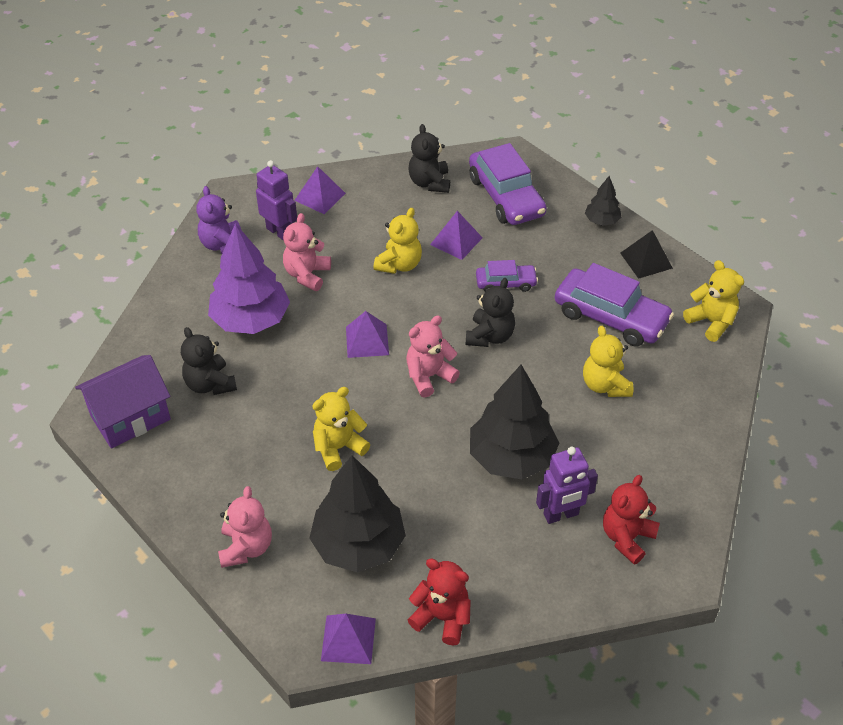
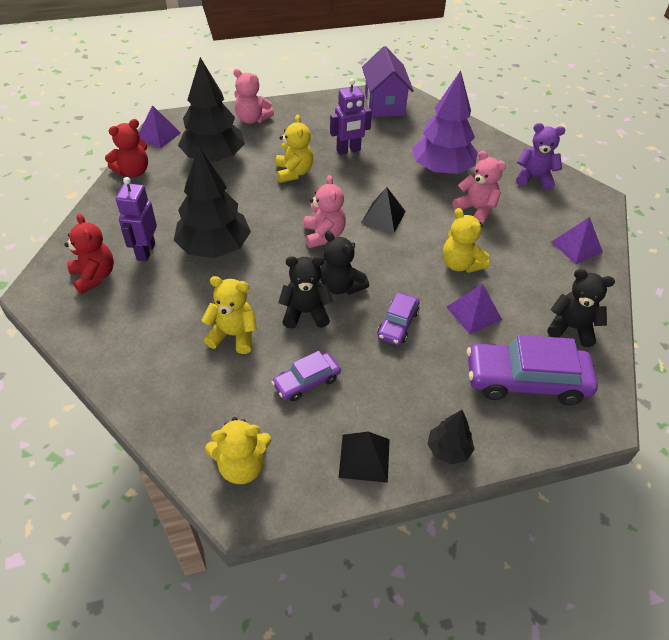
camera: 115 degrees right, 0 degrees up
black teddy bear [181,327,237,395] -> black teddy bear moved to [278,256,333,329]
purple robot [256,160,297,241] -> purple robot moved to [330,79,372,155]
purple pyramid [346,311,389,358] -> black pyramid [361,187,405,233]
purple car [555,263,674,347] -> purple car [271,351,341,402], size x0.54

